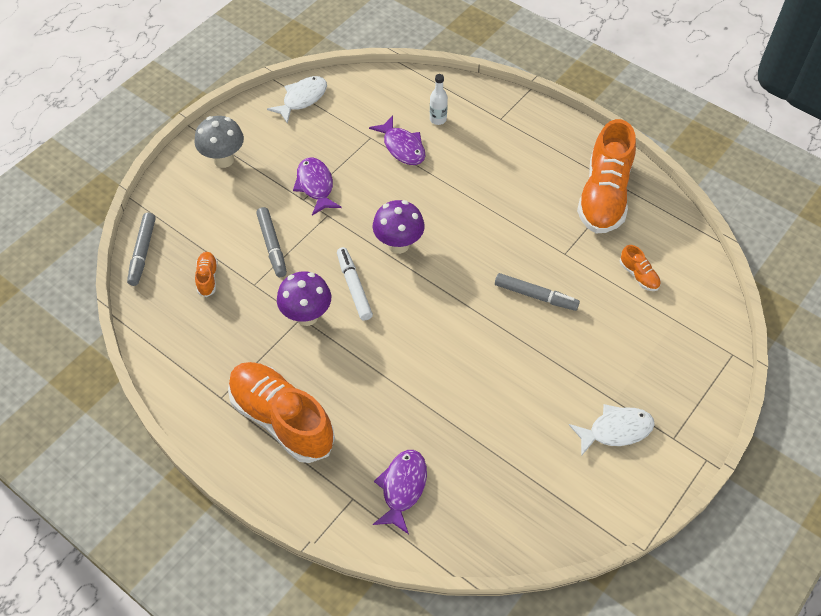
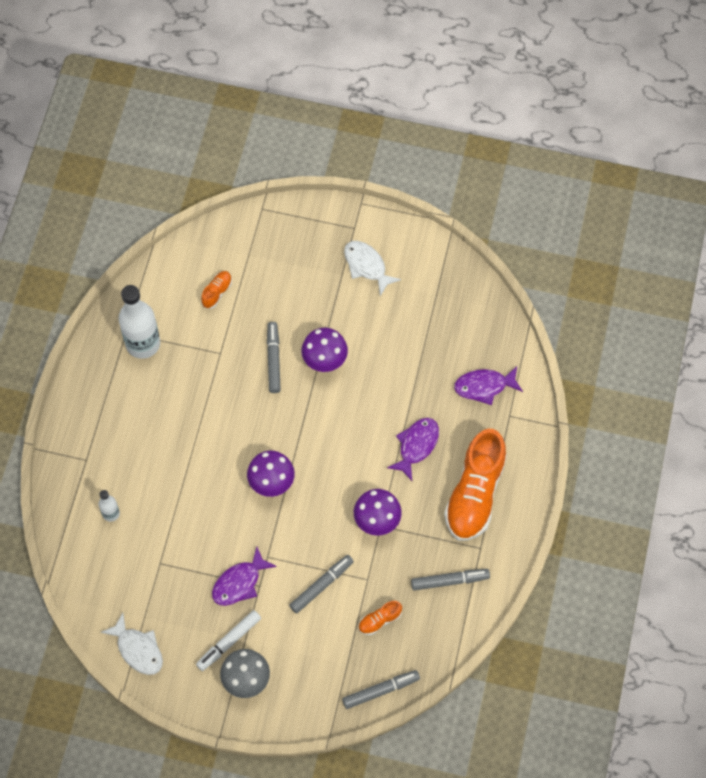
camera: 115 degrees left, 10 degrees up
white fish [267,76,327,124] -> white fish turned 150 degrees counterclockwise [101,613,163,675]
white marker [337,247,373,321] -> white marker moved to [196,610,261,671]
purple fish [369,115,425,165] -> purple fish moved to [387,418,439,481]
orange shoe [577,119,636,233] -> white bottle [119,285,160,359]
none -> purple mushroom [302,328,348,372]
none -> grey marker [411,569,490,590]

